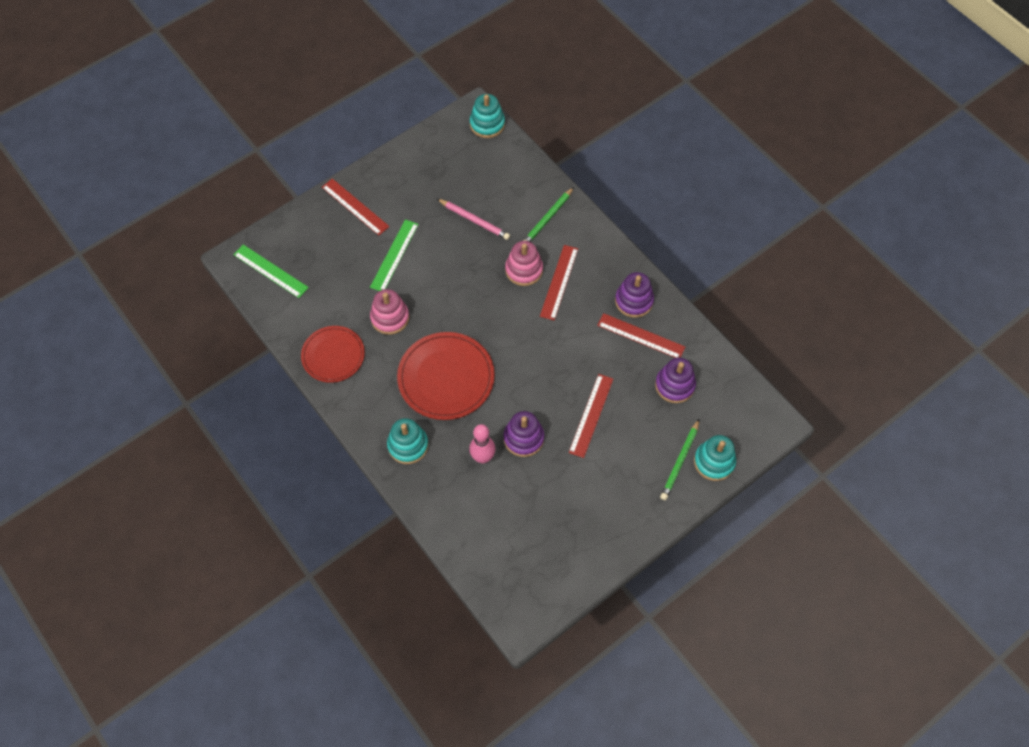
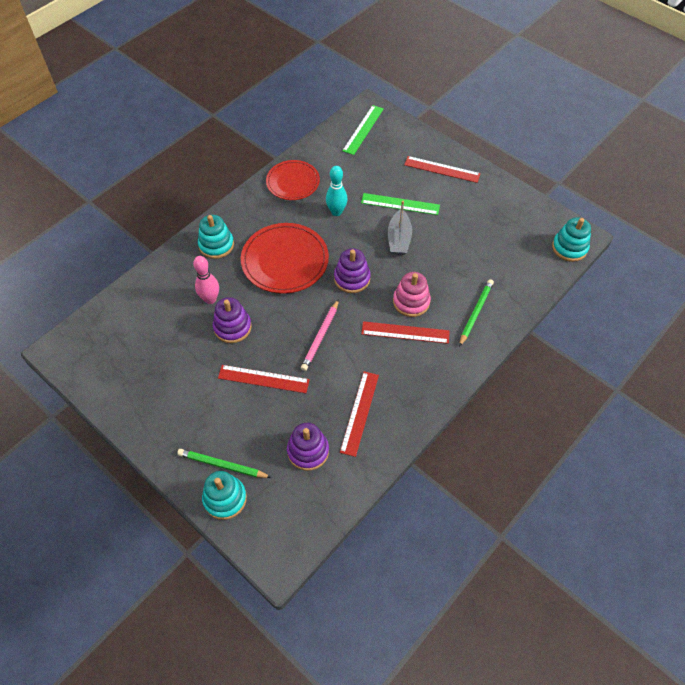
camera: 80 degrees right, 5 degrees down
red ruler [322,179,390,235] -> red ruler turned 75 degrees clockwise [404,156,480,183]
pink stacking toy [370,289,409,335] -> turquoise bowling pin [326,166,348,216]
pink pencil [437,199,510,240] -> pink pencil moved to [301,299,339,371]
green pencil [523,187,574,242] -> green pencil turned 90 degrees clockwise [459,279,494,347]
purple stacking toy [615,272,654,318] -> purple stacking toy moved to [334,248,371,293]
none -> grey boat [388,201,412,255]

